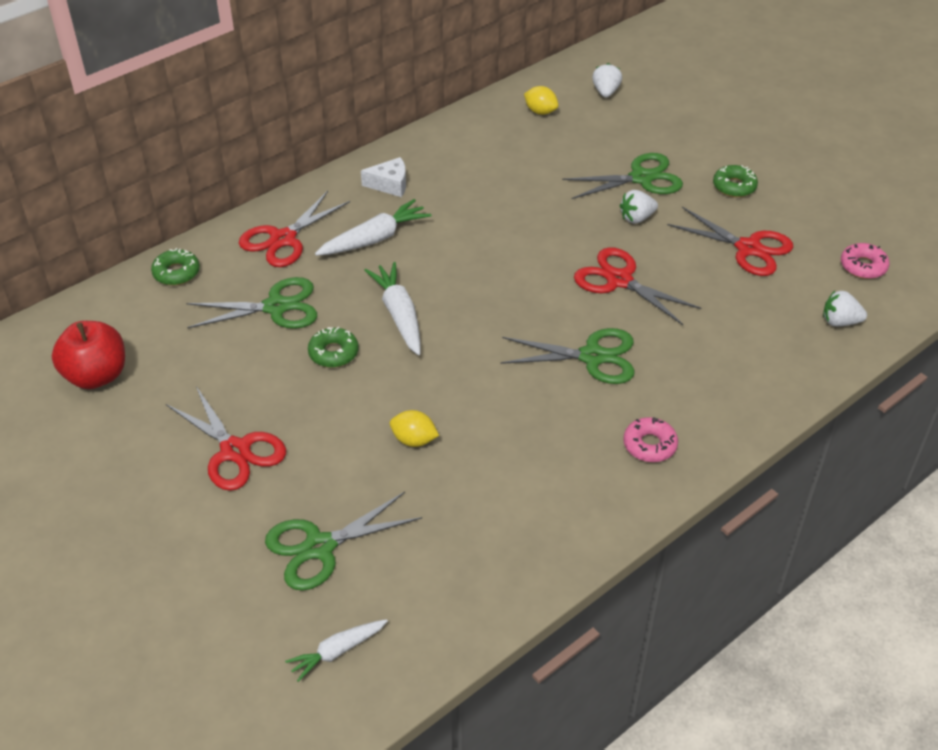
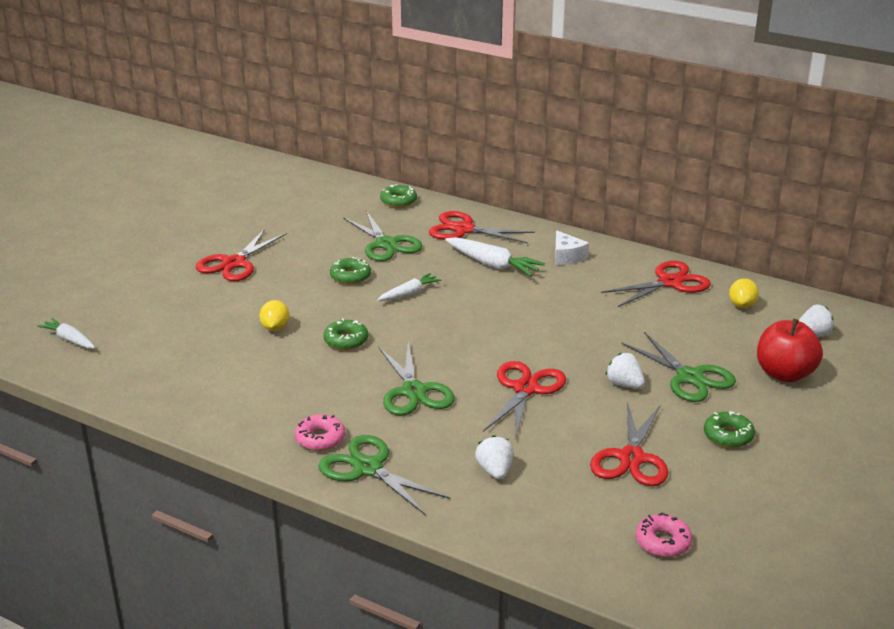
camera: 70 degrees right, 15 degrees down
red apple [52,321,125,389] -> red apple moved to [757,319,823,382]
green scissors [265,492,422,591] -> green scissors moved to [318,435,450,515]
white carrot [364,262,421,355] -> white carrot [377,273,441,301], size x0.64
white strawberry [823,291,867,326] -> white strawberry moved to [475,435,513,479]
none -> green donut [323,319,368,350]
none -> red scissors [601,261,711,307]

